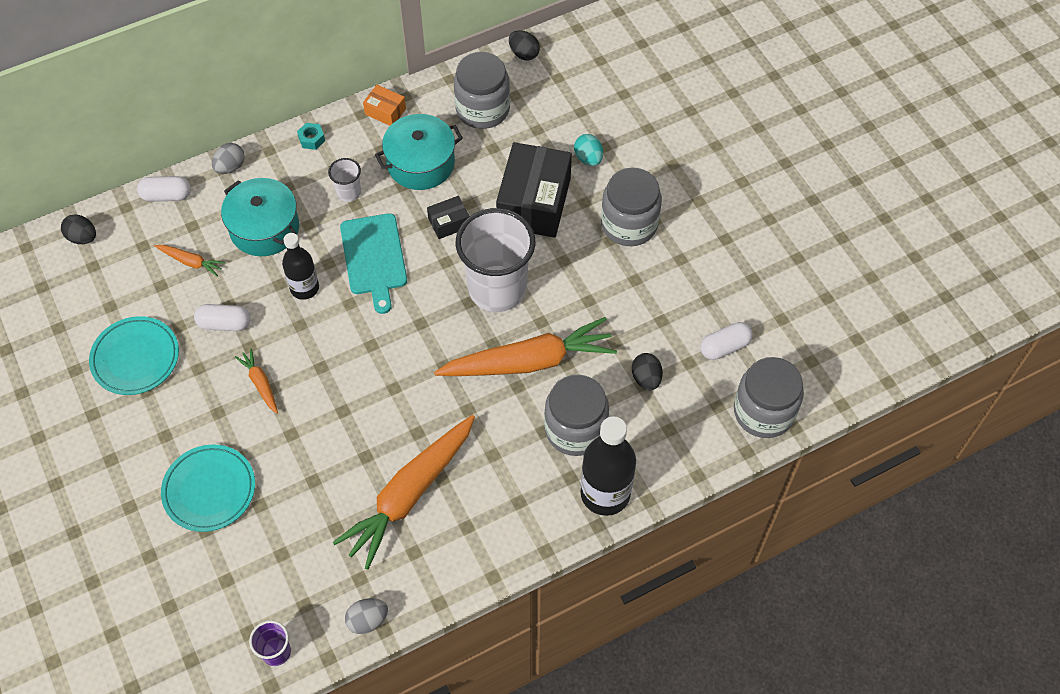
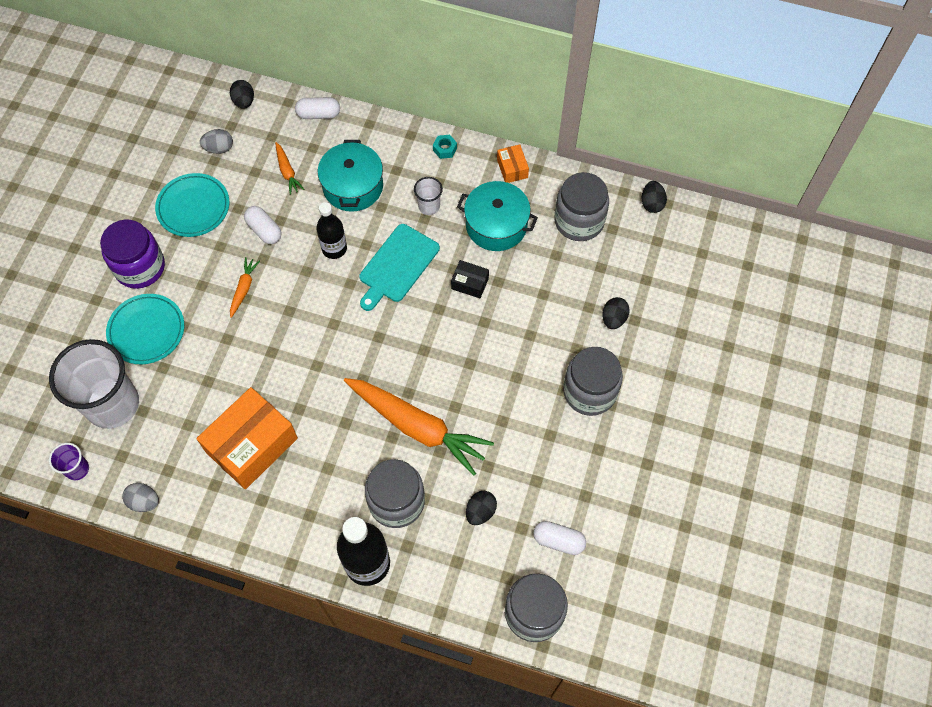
camera: 45 degrees right, 5 degrees up
white capsule [137,176,191,202] -> white capsule turned 45 degrees counterclockwise [295,97,340,119]
grey egg [212,143,245,174] -> grey egg moved to [200,129,233,154]
orange carrot [333,415,475,570] -> orange box [196,387,298,489]
white cup [456,208,535,312] -> white cup moved to [49,339,139,429]
black box [496,142,572,238] -> none
turquoise egg [574,134,603,166] -> black egg [602,297,630,329]
none -> purple jar [100,220,165,289]

